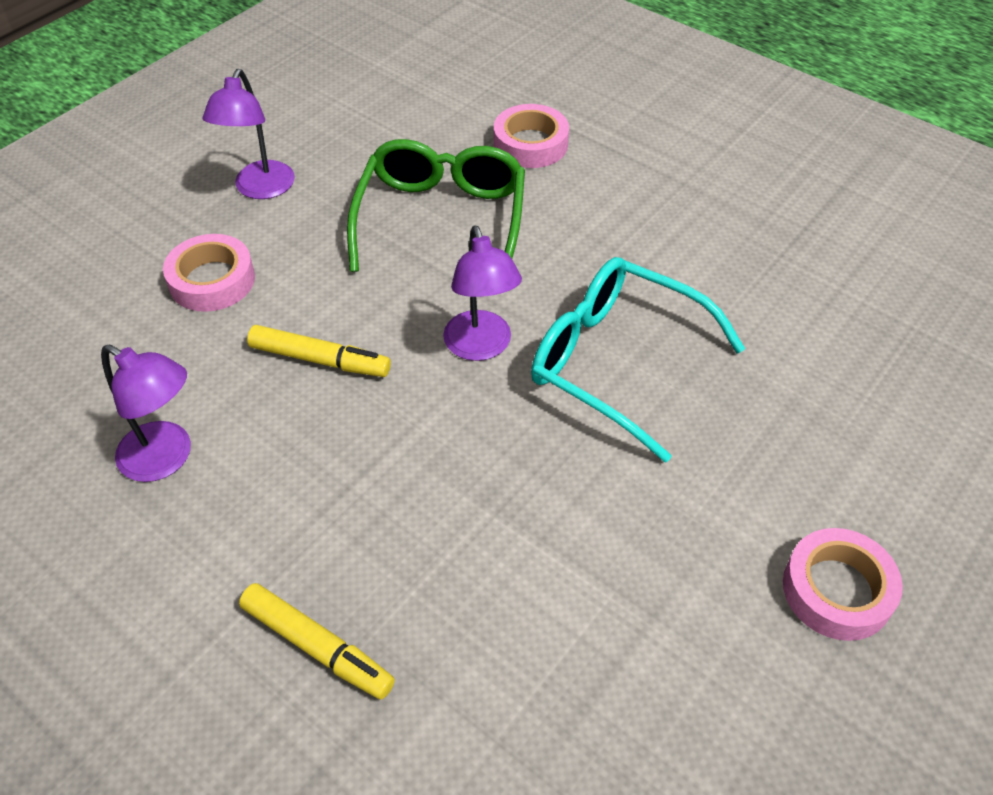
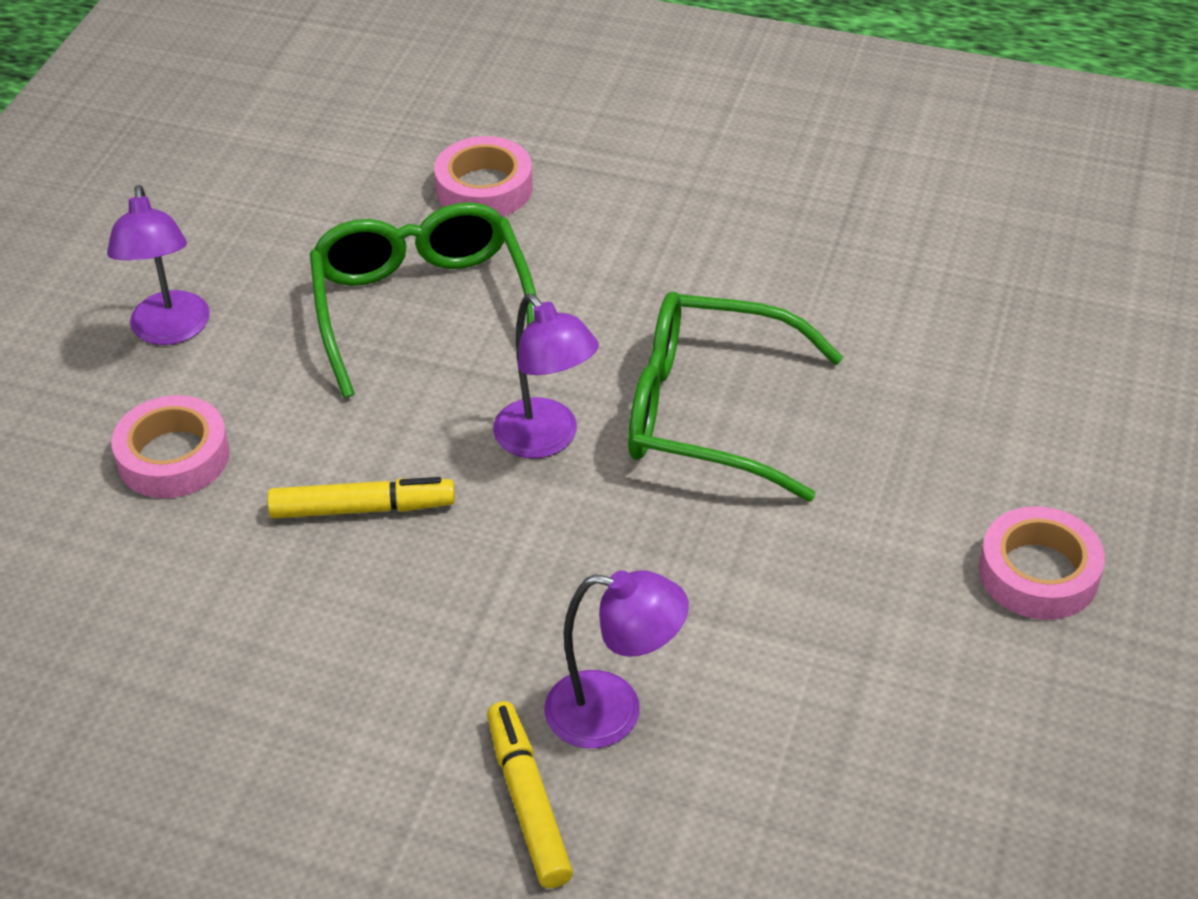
camera: 20 degrees left, 5 degrees down
purple lamp [101,344,191,482] -> purple lamp moved to [544,570,689,748]
yellow marker [239,583,395,700] -> yellow marker turned 120 degrees counterclockwise [487,701,573,888]
turquoise glasses [531,257,745,463] -> green glasses [628,292,843,501]

